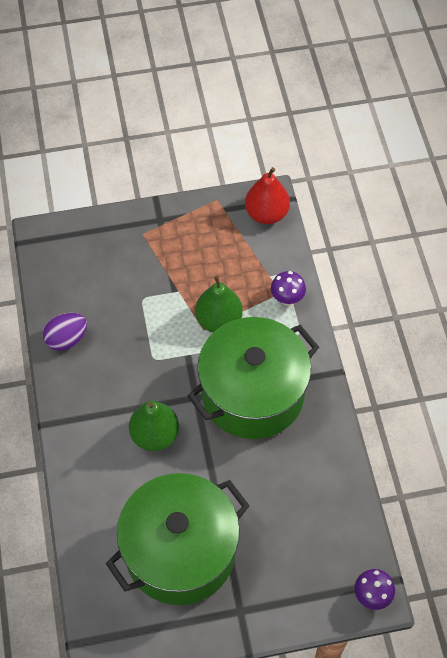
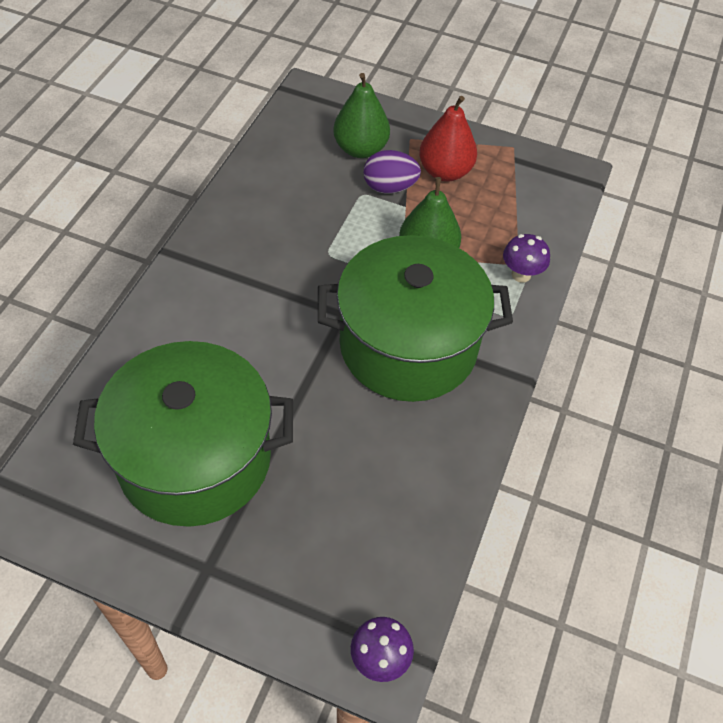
camera: 30 degrees right, 5 degrees down
purple egg [43,313,87,351] -> purple egg moved to [363,150,421,194]
green pear [129,401,179,451] -> green pear moved to [333,73,390,158]
red pear [245,167,290,224] -> red pear moved to [419,96,477,181]

